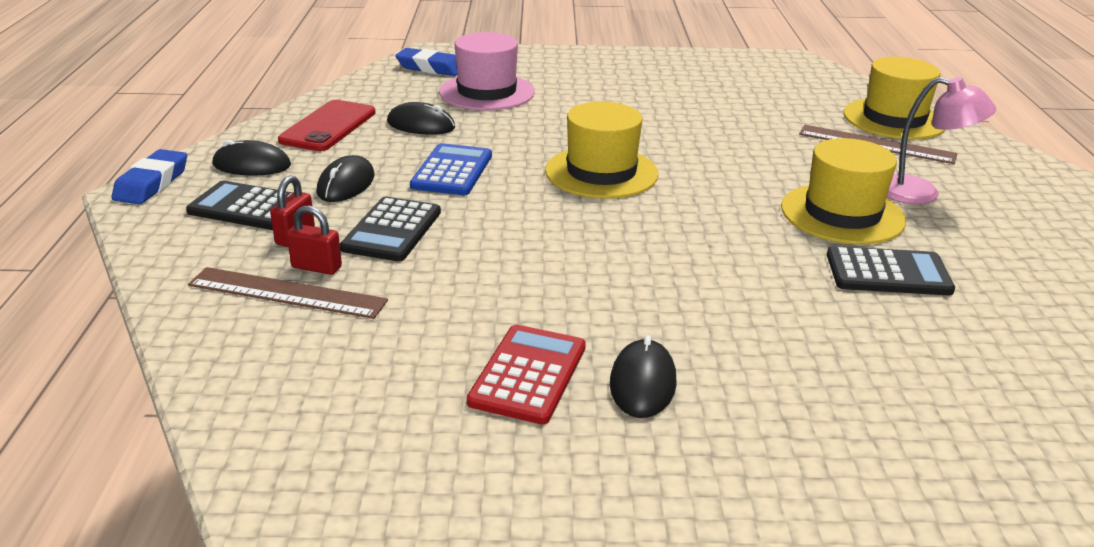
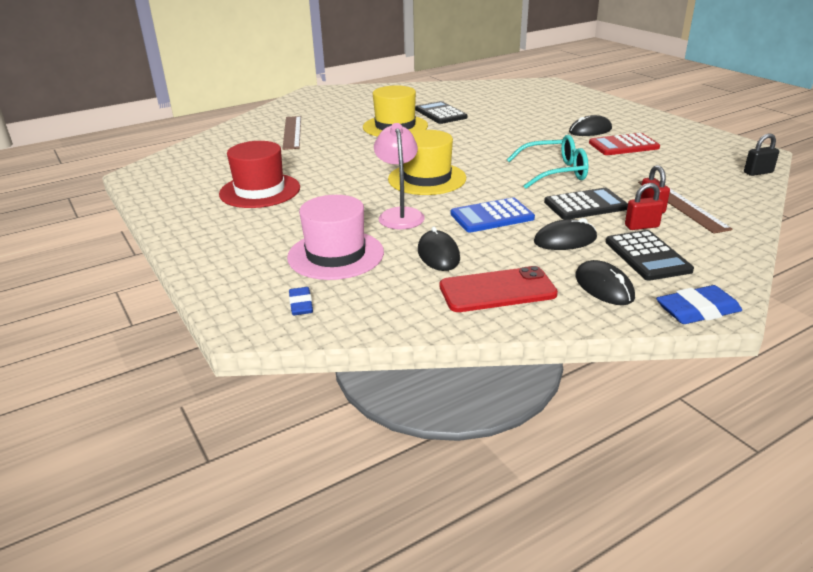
camera: 120 degrees left, 0 degrees up
blue eraser [395,48,457,76] -> blue eraser [289,287,313,315], size x0.63
yellow hat [843,57,945,140] -> none
pink lamp [887,77,996,204] -> pink lamp moved to [374,123,425,229]
none -> red hat [219,141,300,208]
none -> turquoise glasses [507,135,589,189]
none -> black padlock [744,133,779,176]

